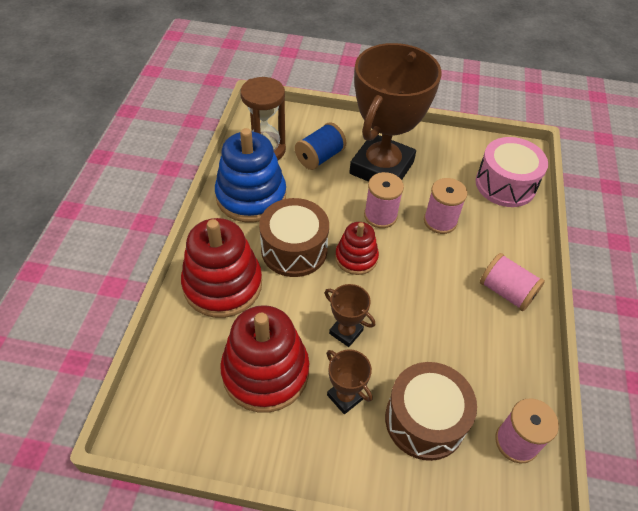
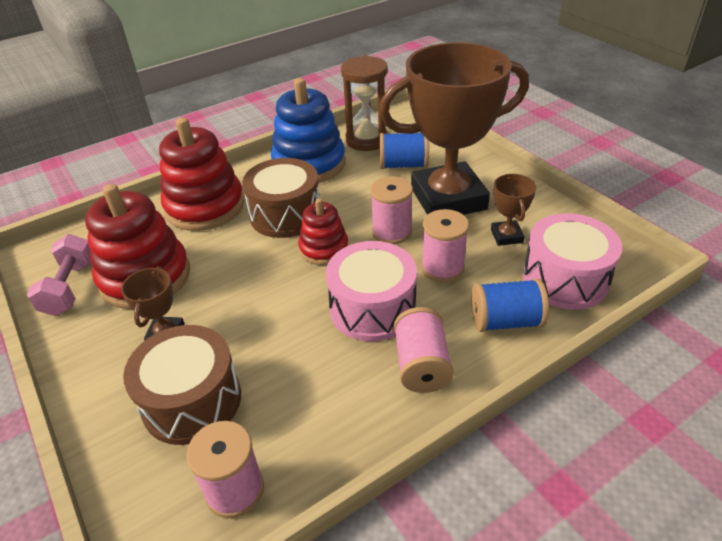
camera: 50 degrees right, 10 degrees down
brown trophy [325,284,375,347] -> brown trophy moved to [491,174,536,246]
none -> pink dumbbell [27,234,91,316]
none -> pink drum [326,241,417,342]
none -> blue spool [471,279,549,332]

